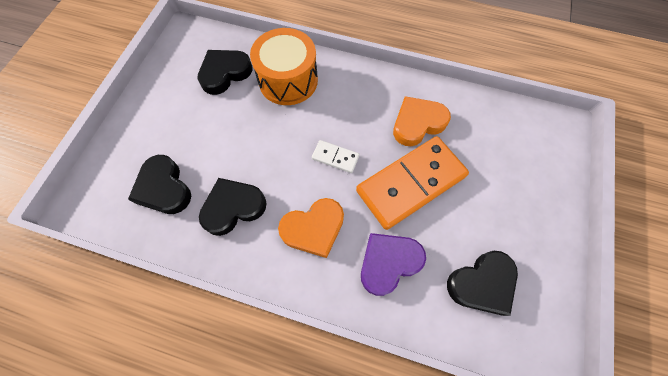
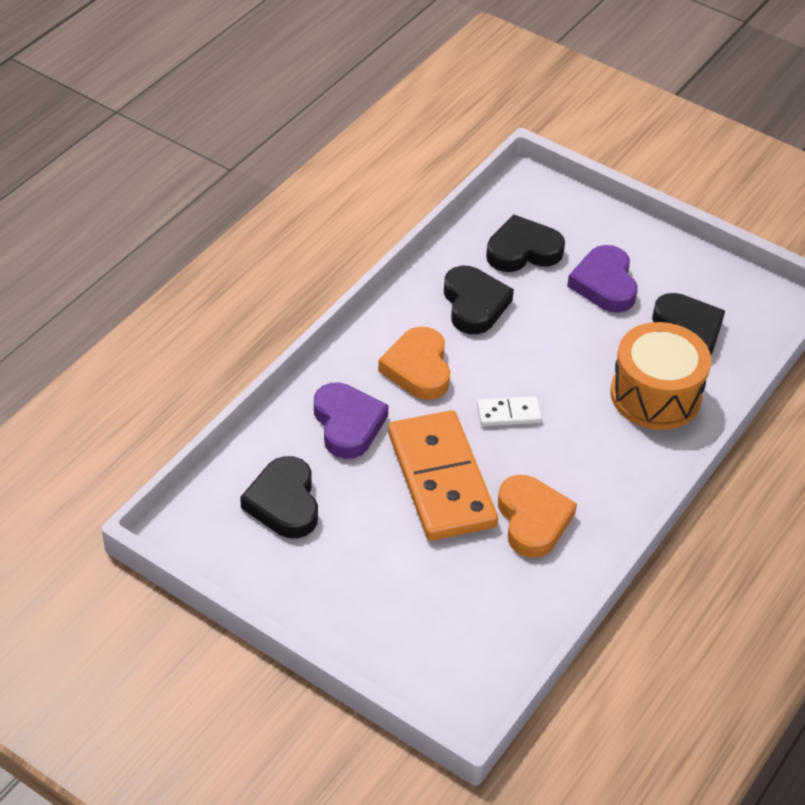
camera: 105 degrees right, 20 degrees down
white domino [312,140,360,173] -> white domino turned 45 degrees clockwise [477,396,542,426]
none -> purple heart [567,245,638,313]

